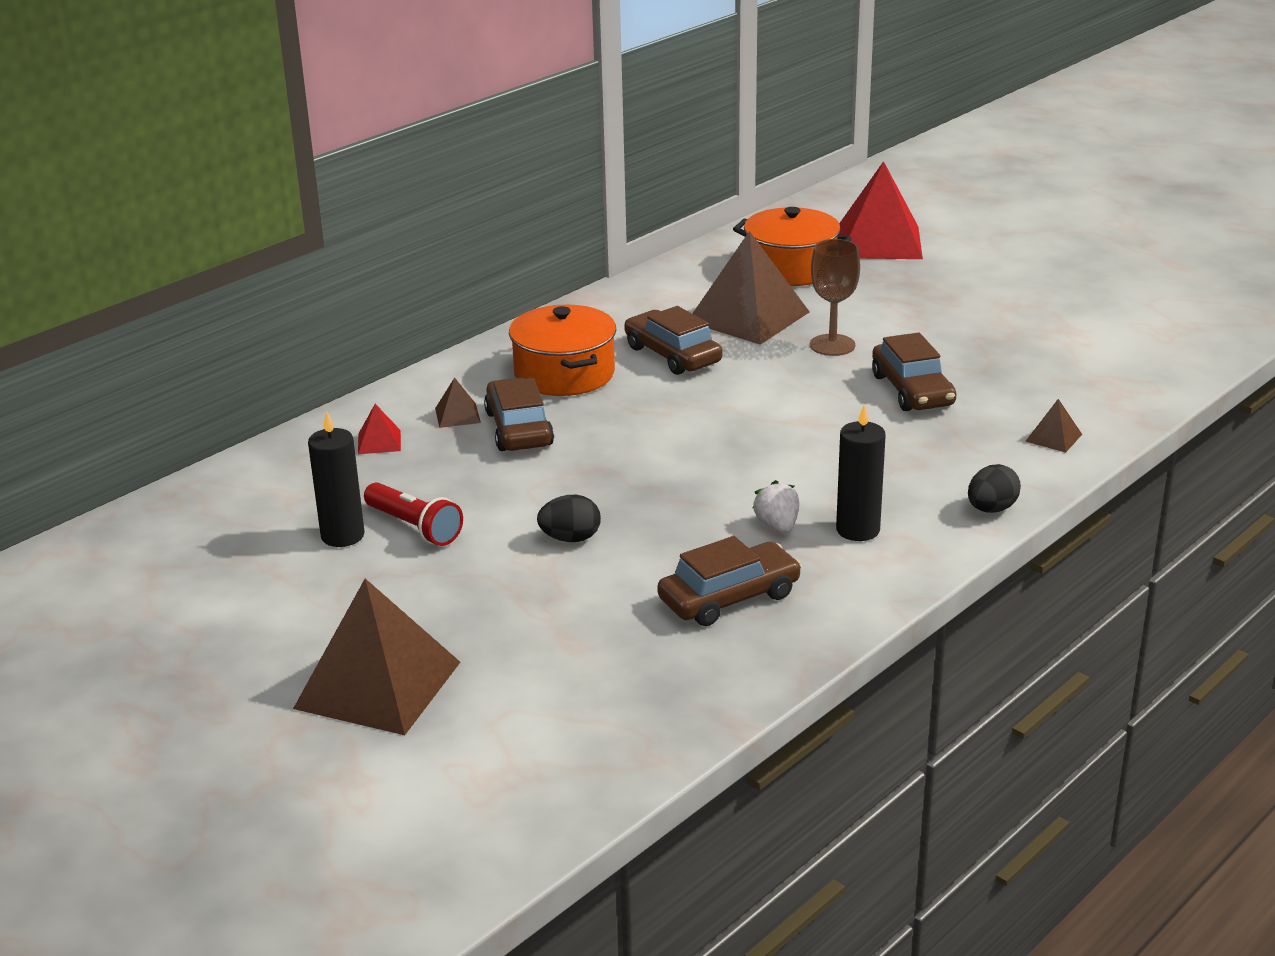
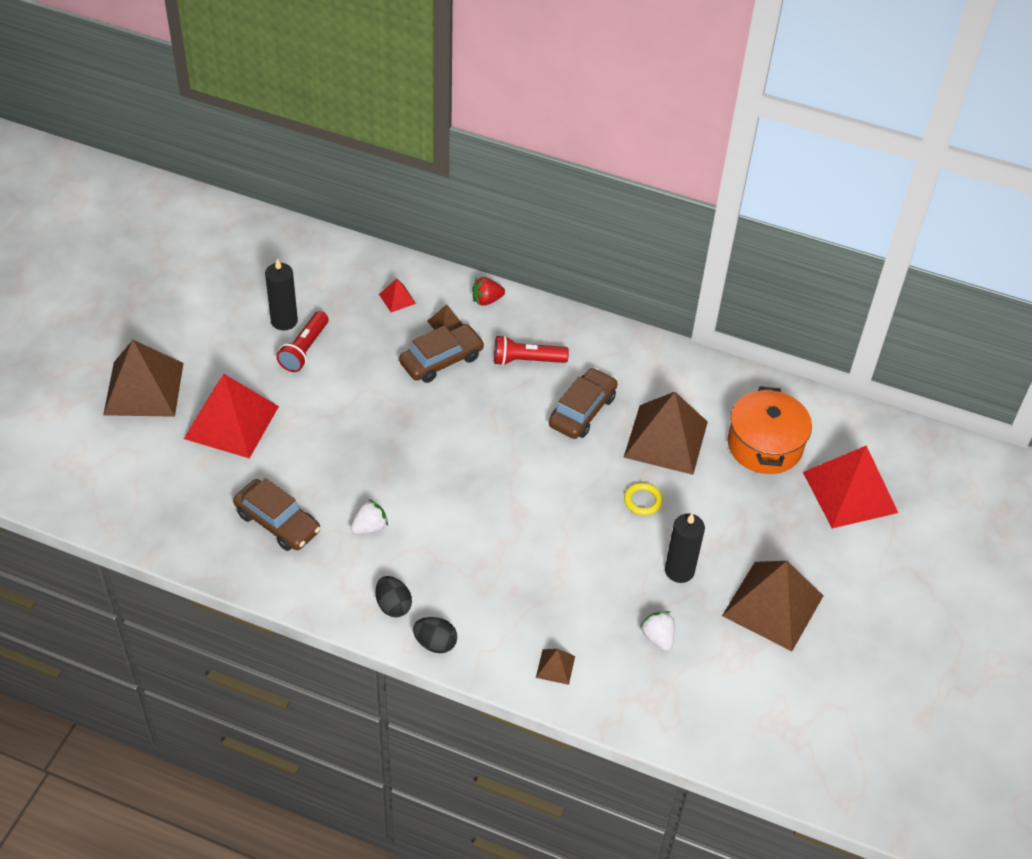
camera: 65 degrees right, 20 degrees up
orange pot [509,305,616,396] -> red flashlight [494,335,569,366]
black egg [537,495,601,542] -> black egg moved to [375,576,412,617]
brown goblet [810,239,860,356] -> yellow ring [624,483,663,515]
black candle [836,404,886,541] -> black candle moved to [665,513,705,583]
brown car [872,332,956,411] -> none
none -> red pyramid [184,374,279,458]
none -> red strawberry [472,277,505,306]
none -> white strawberry [640,611,675,651]
none -> brown pyramid [722,561,823,651]

